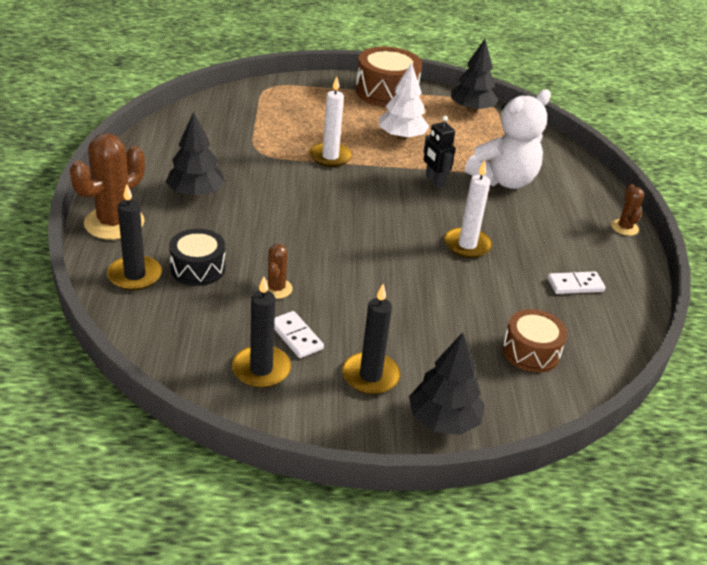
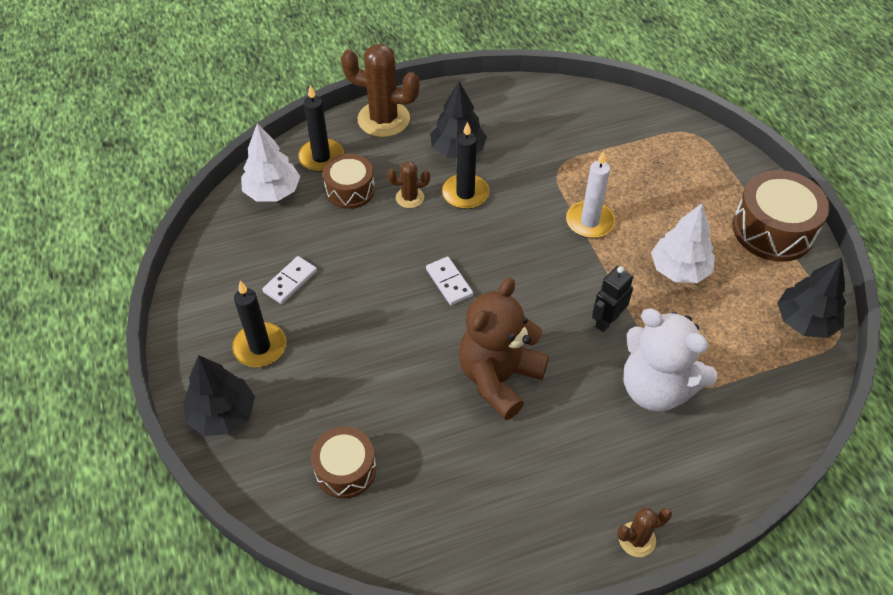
camera: 75 degrees right, 15 degrees up
black drum [169,229,225,286] -> brown drum [323,154,375,209]
black candle [232,276,291,388] -> black candle moved to [442,122,489,209]
brown cactus [266,244,293,299] -> brown cactus moved to [387,161,430,208]
white candle [444,160,492,258] -> brown teddy bear [458,278,549,420]
white domino [547,272,606,294] -> white domino moved to [426,256,473,305]
none -> white tree [241,123,300,201]

